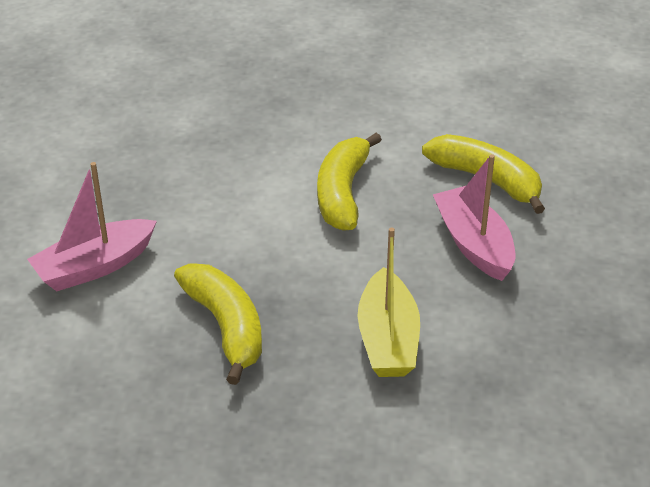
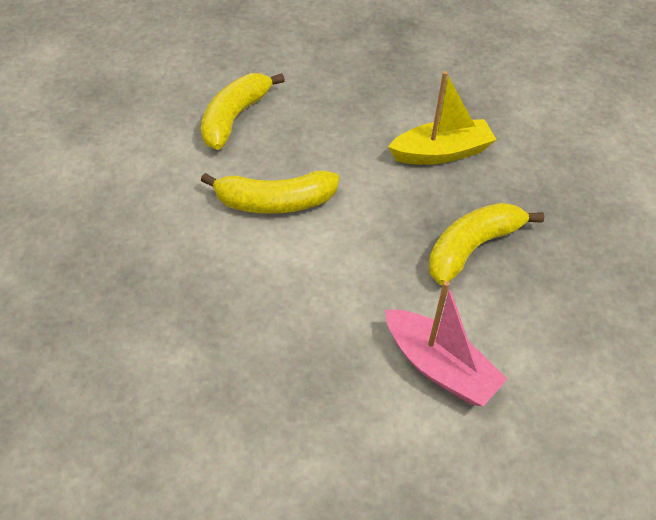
camera: 105 degrees left, 10 degrees up
pink boat [433,154,515,281] -> none

